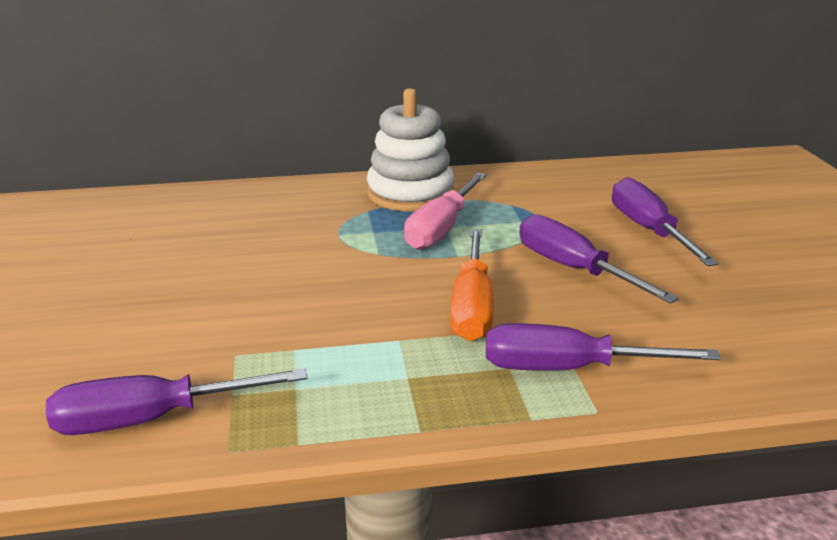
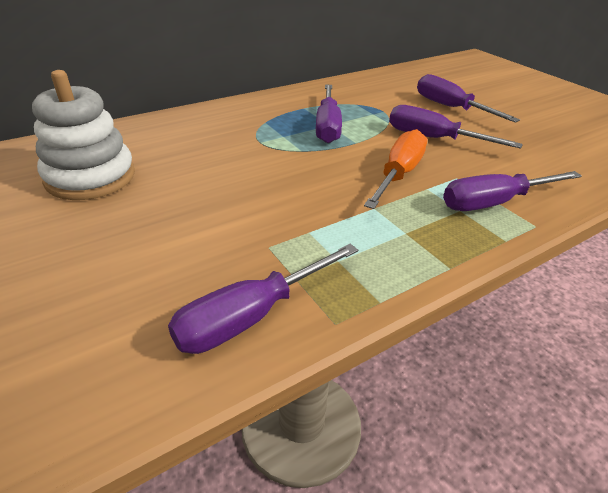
camera: 25 degrees left, 10 degrees up
white stacking toy [367,88,454,211] -> white stacking toy moved to [32,70,135,200]
pink screwdriver [404,173,487,250] -> purple screwdriver [316,84,342,143]
orange screwdriver [450,229,493,341] -> orange screwdriver turned 135 degrees counterclockwise [364,129,427,209]

